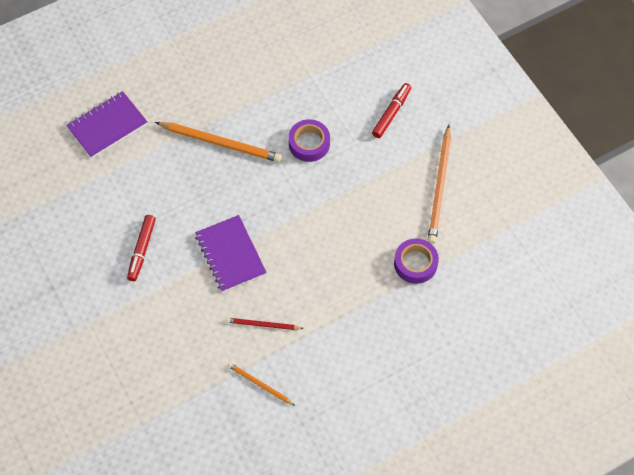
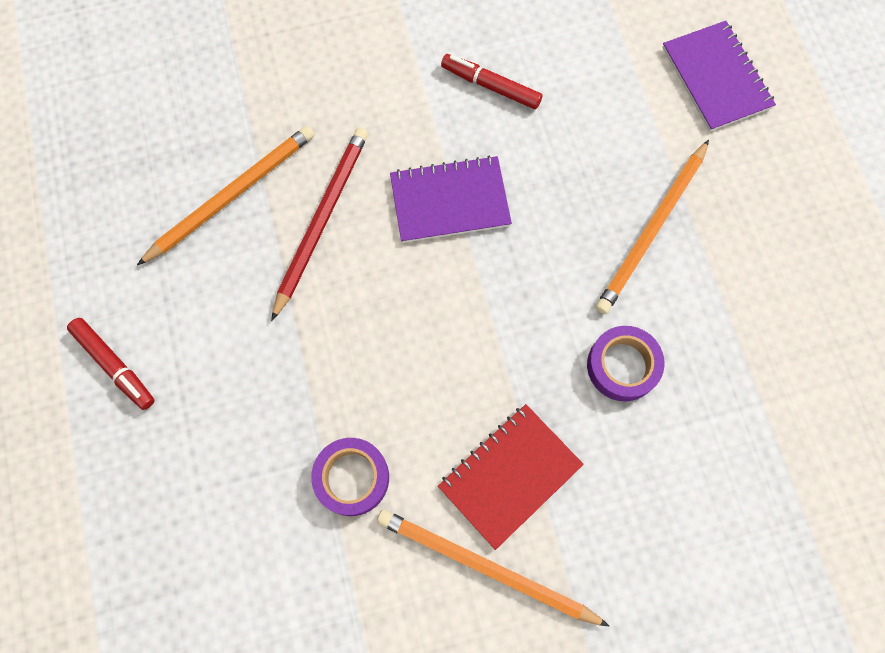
camera: 105 degrees right, 10 degrees up
red pencil [226,318,304,330] -> red pencil [271,127,368,321], size x1.84
orange pencil [228,363,295,406] -> orange pencil [137,126,314,265], size x1.84
red marker [372,83,411,138] -> red marker moved to [67,318,155,410]
none -> red notebook [438,404,584,550]

